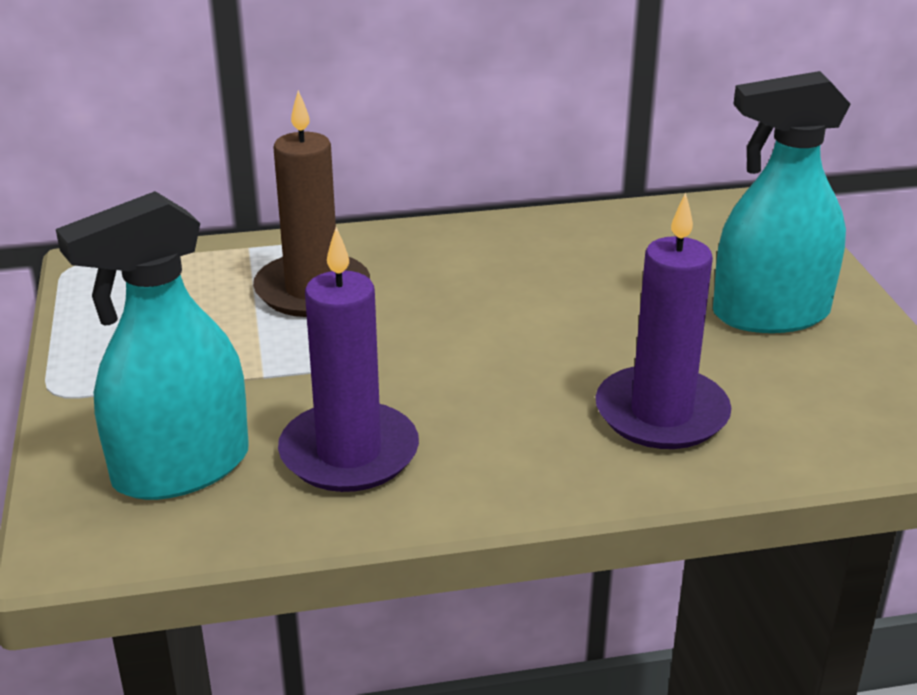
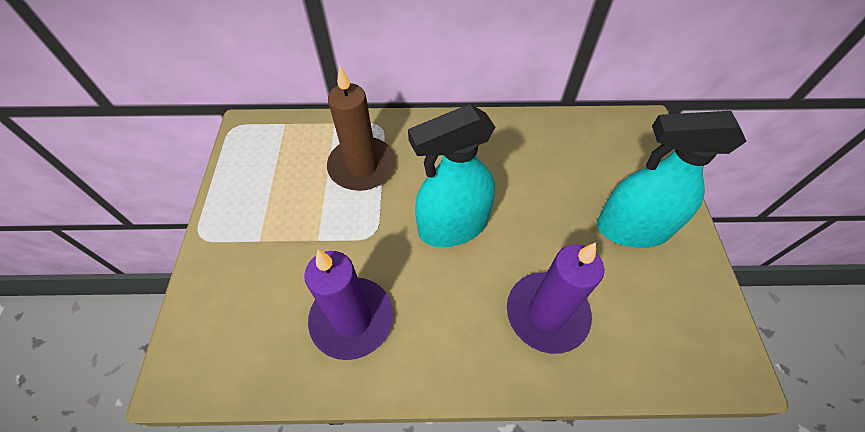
camera: 10 degrees right, 25 degrees up
turquoise spray bottle [56,191,249,500] -> turquoise spray bottle moved to [408,104,495,247]

